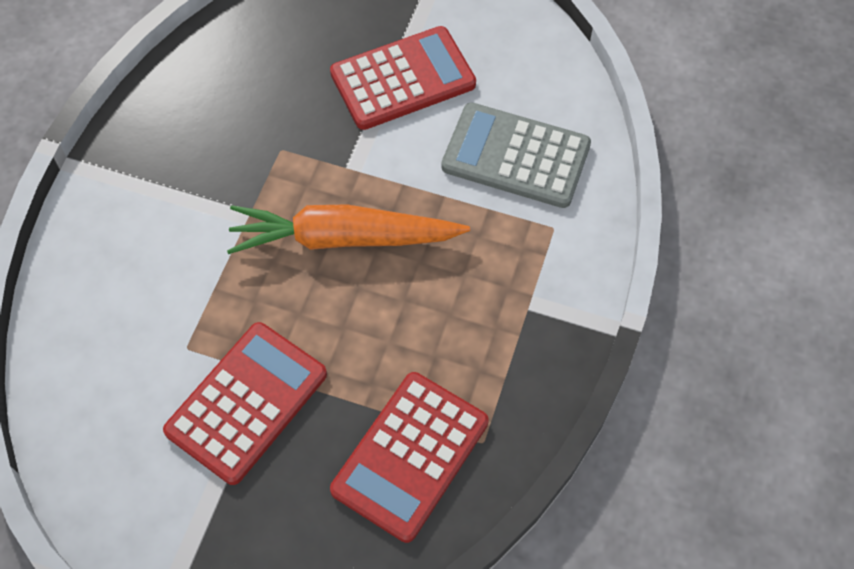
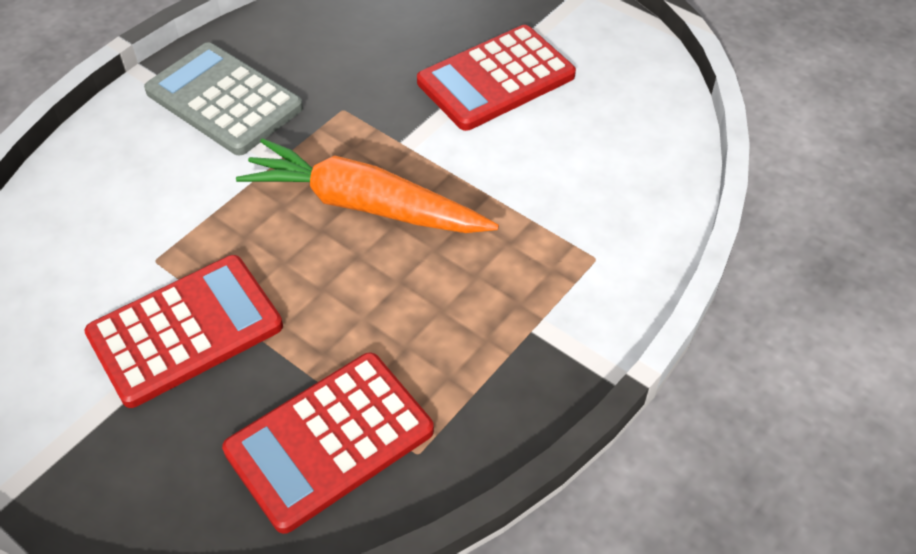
camera: 20 degrees right, 10 degrees down
red calculator [330,26,476,130] -> red calculator turned 150 degrees clockwise [417,25,576,131]
grey calculator [441,103,591,208] -> grey calculator moved to [144,42,303,155]

